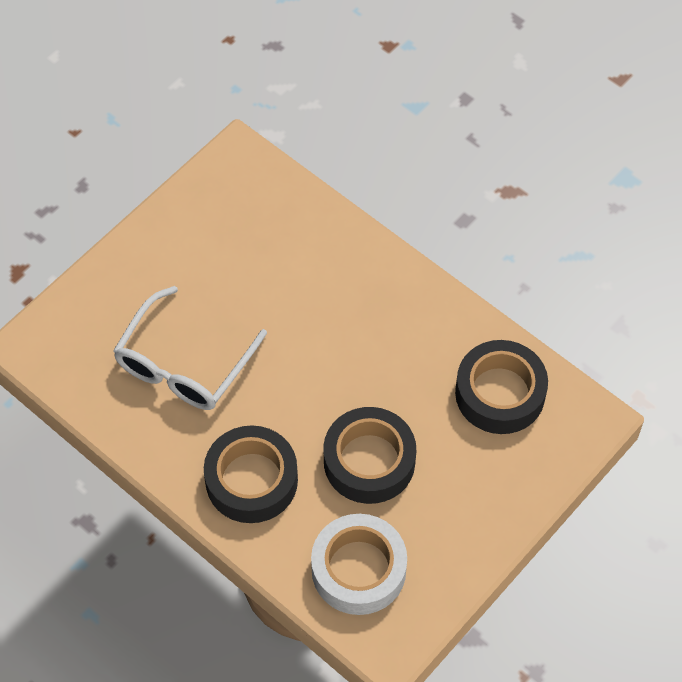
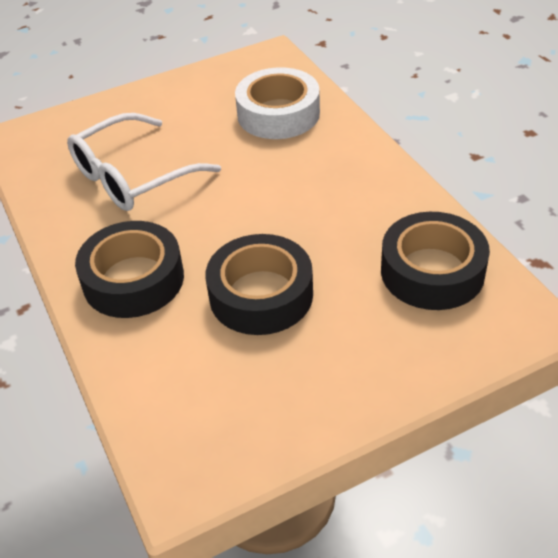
camera: 25 degrees right, 15 degrees down
white tape [311,514,407,615] -> white tape moved to [235,67,320,139]

